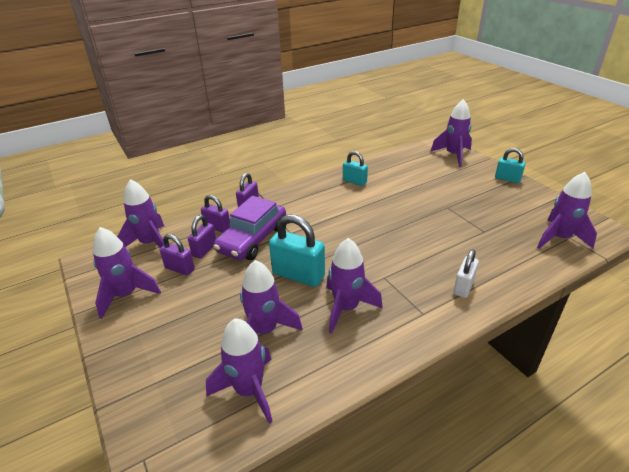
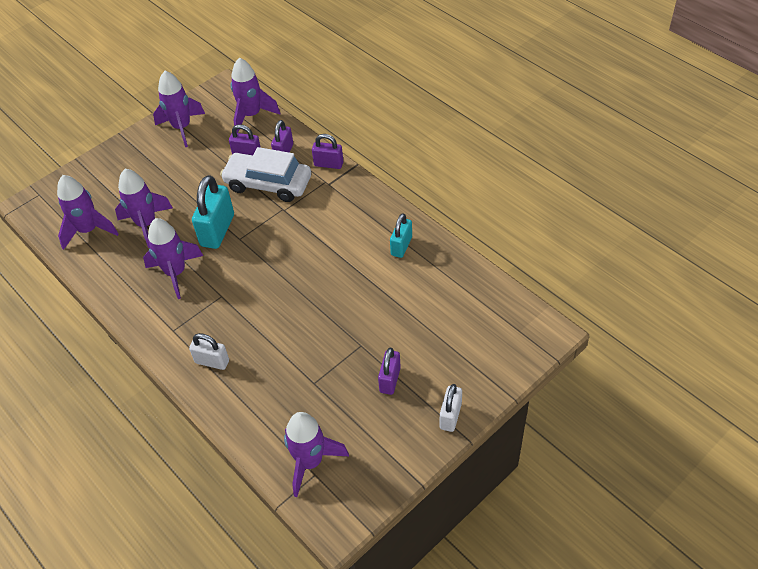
camera: 80 degrees right, 15 degrees up
purple padlock [160,234,195,275] -> purple padlock moved to [378,348,401,395]
purple car [214,196,286,260] -> white car [220,147,311,202]
purple rocket [431,99,472,167] -> none
turquoise padlock [495,148,526,183] -> white padlock [440,384,462,432]

